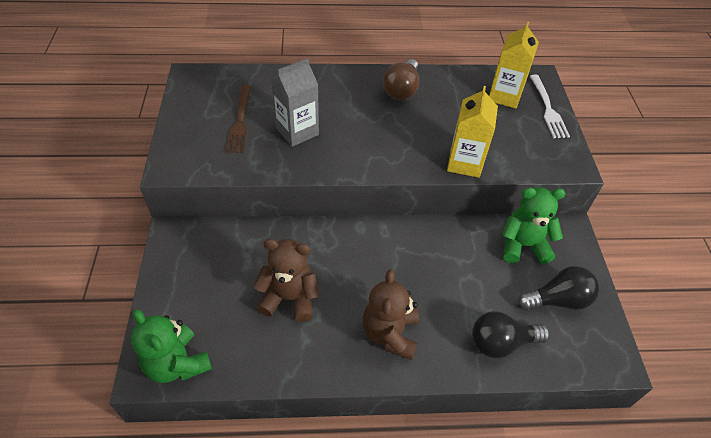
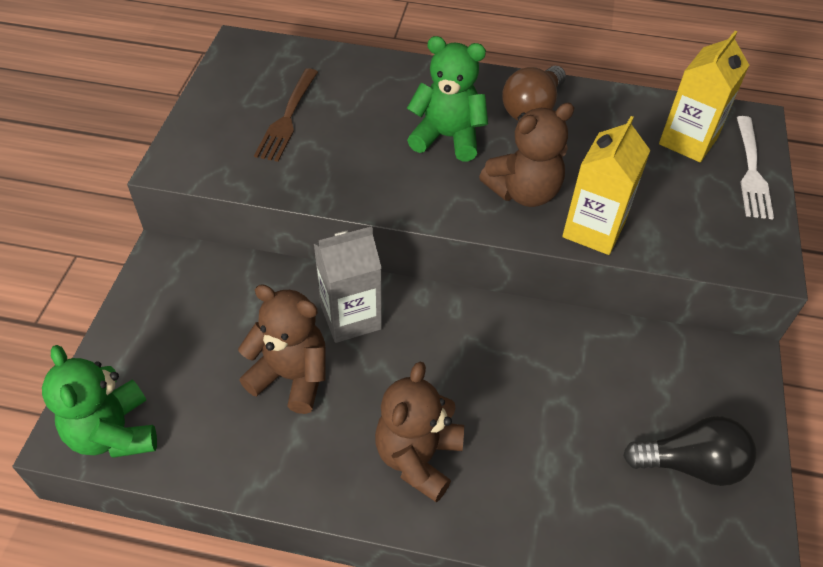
camera: 15 degrees right, 0 degrees up
grey carton [271,58,319,147] -> grey carton moved to [314,226,382,343]
black light bulb [472,311,550,358] -> none
green teddy bear [502,187,565,264] -> green teddy bear moved to [407,36,488,161]
none -> brown teddy bear [479,103,574,207]

